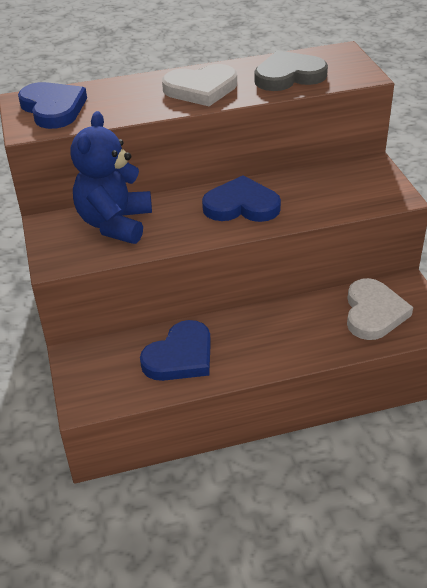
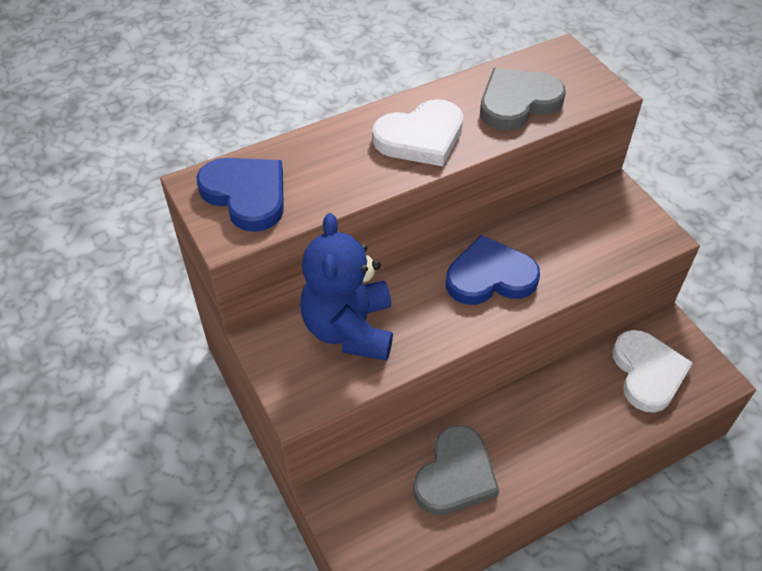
camera: 15 degrees left, 10 degrees up
blue heart [140,320,211,381] -> grey heart [413,425,499,515]

